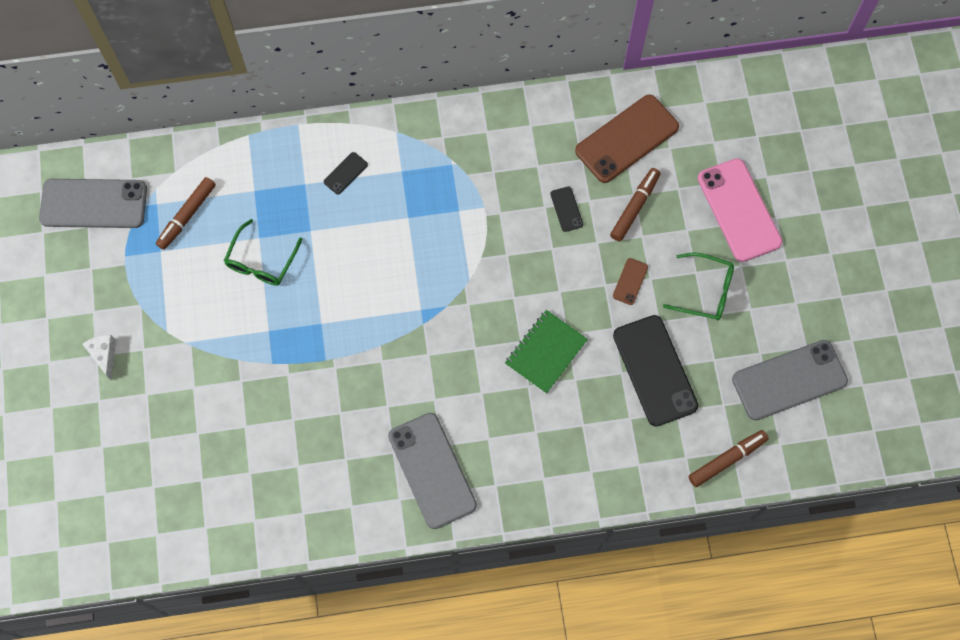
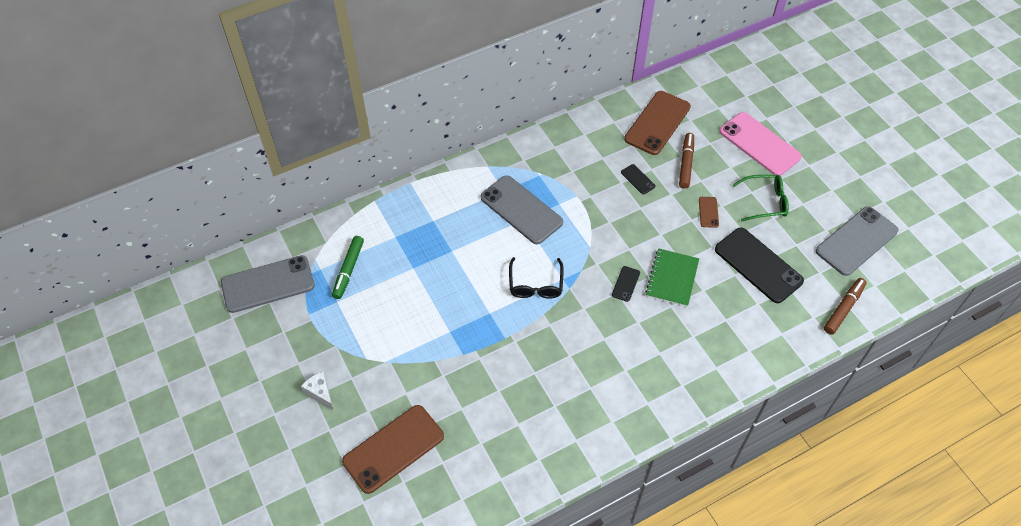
camera: 20 degrees left, 15 degrees down
brown marker [156,177,216,250] -> green marker [332,236,364,299]
green glasses [224,219,303,286] -> none
black phone [324,152,368,195] -> black phone moved to [612,266,640,302]
grey phone [388,413,477,529] -> grey phone moved to [481,176,563,244]
none -> brown phone [342,405,444,494]
none -> black glasses [509,257,564,299]

